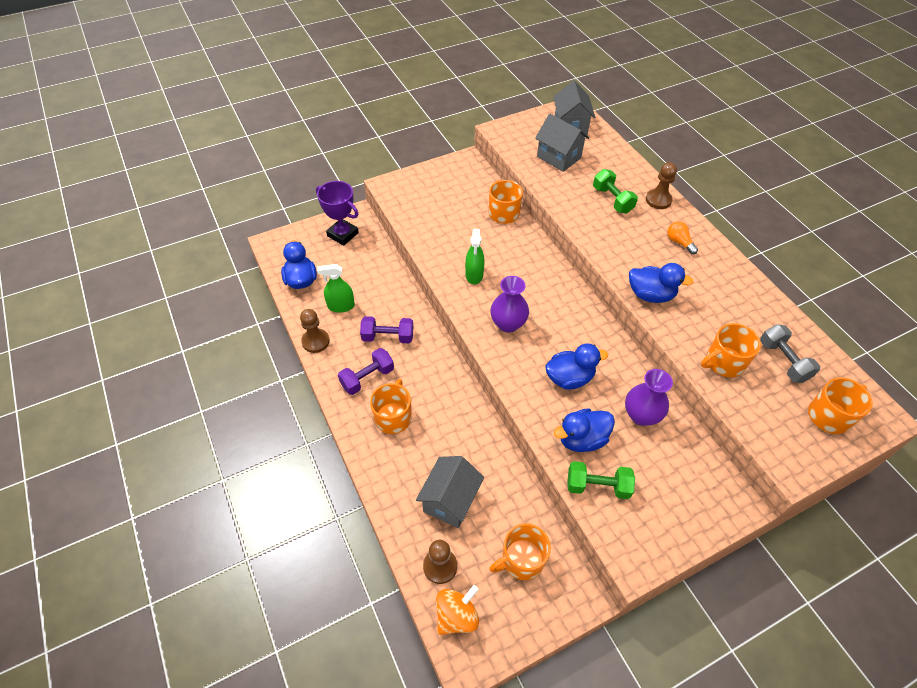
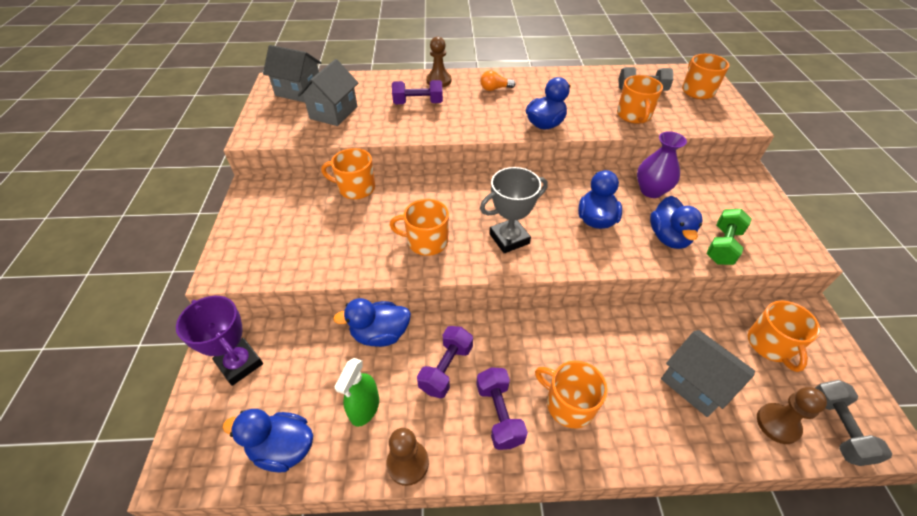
camera: 65 degrees left, 5 degrees down
purple trophy [316,181,359,246] -> purple trophy turned 75 degrees clockwise [176,296,263,386]
orange spinning top [436,585,479,635] -> grey dumbbell [815,380,892,466]
green spray bottle [465,229,485,284] -> orange mug [390,199,449,256]
purple vase [490,276,529,333] -> grey trophy [480,167,548,253]
grey house [535,114,589,172] -> grey house turned 45 degrees counterclockwise [298,59,358,126]
green dumbbell [593,169,638,213] -> purple dumbbell [392,80,443,104]
none -> blue duck [333,298,411,347]

